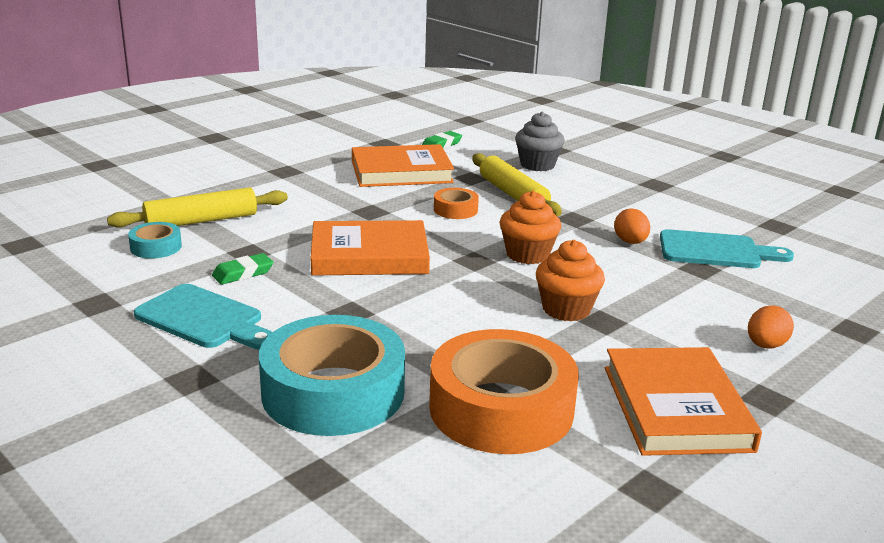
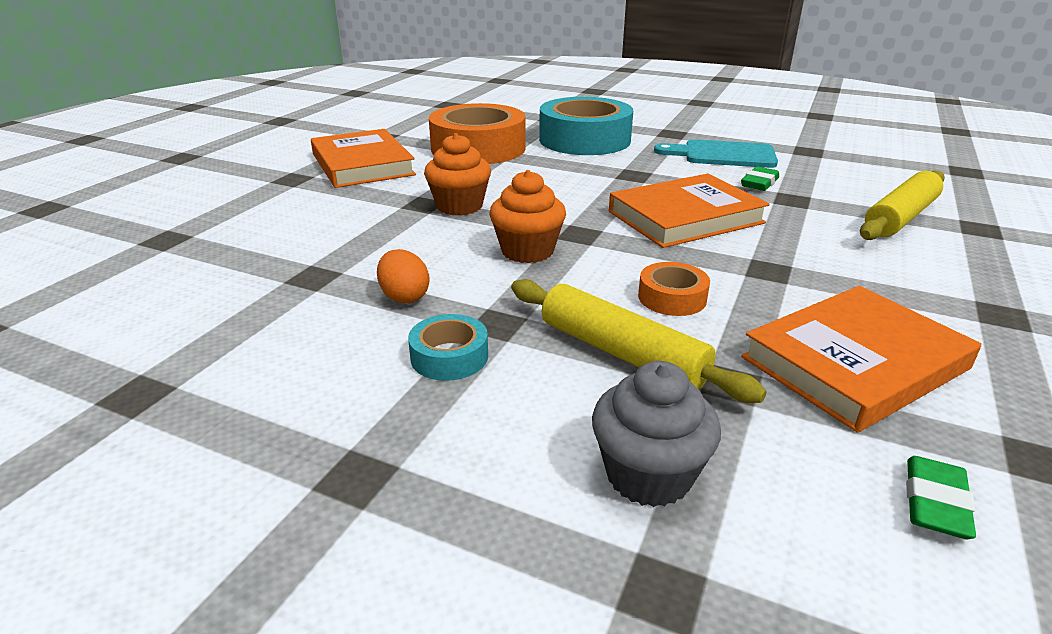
camera: 160 degrees right, 5 degrees up
turquoise tape [128,222,182,259] -> turquoise tape moved to [408,314,488,381]
turquoise cutting board [660,229,794,268] -> none
orange egg [748,305,794,349] -> none

